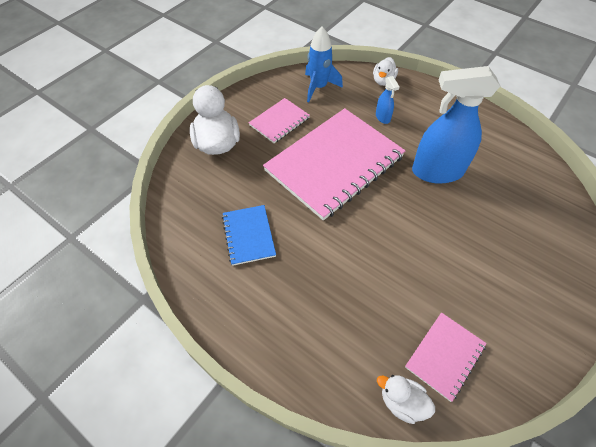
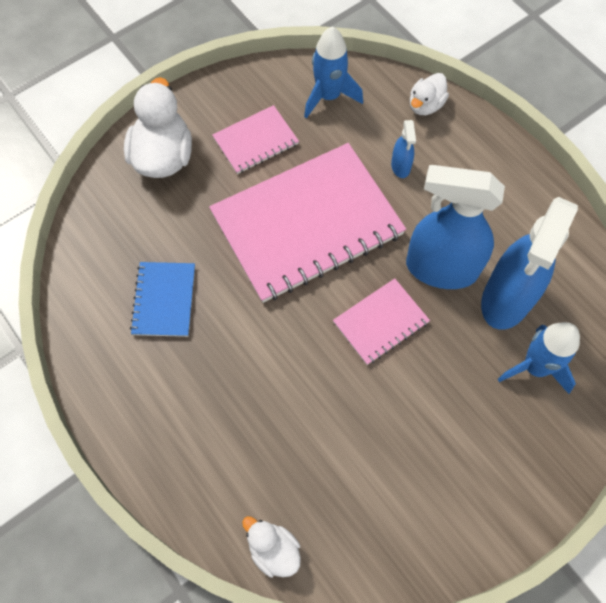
camera: 15 degrees right, 10 degrees up
pink notebook [405,312,487,402] -> pink notebook moved to [333,278,430,365]
none -> blue spray bottle [481,197,578,330]
none -> blue rocket [498,322,580,394]

